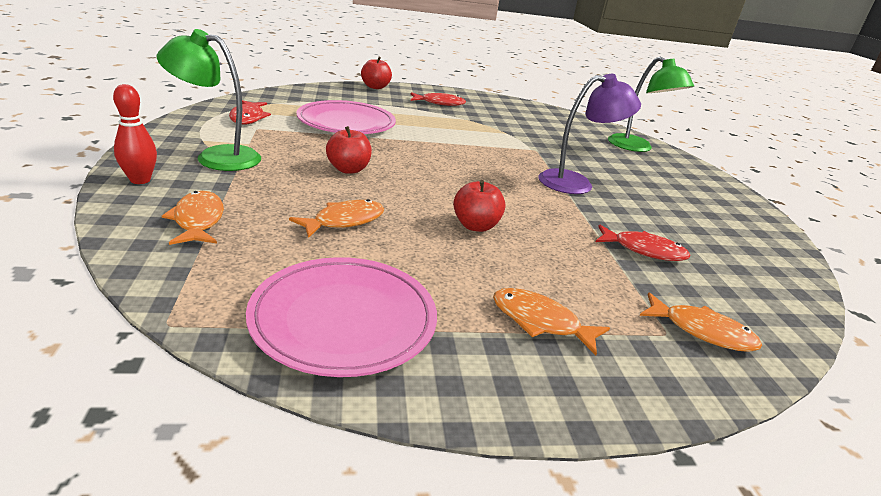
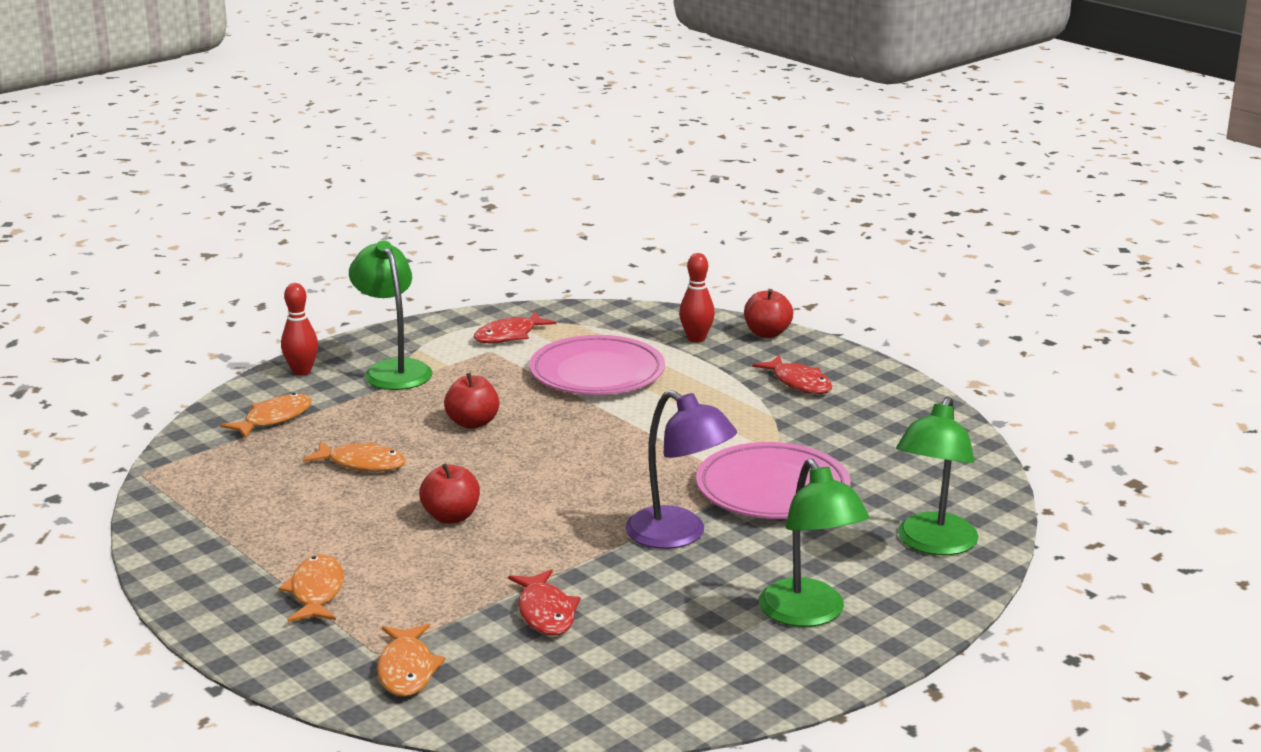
camera: 60 degrees right, 5 degrees down
pink plate [246,257,437,377] -> pink plate moved to [696,442,851,519]
none -> red bowling pin [679,253,715,343]
none -> green lamp [759,459,869,627]

